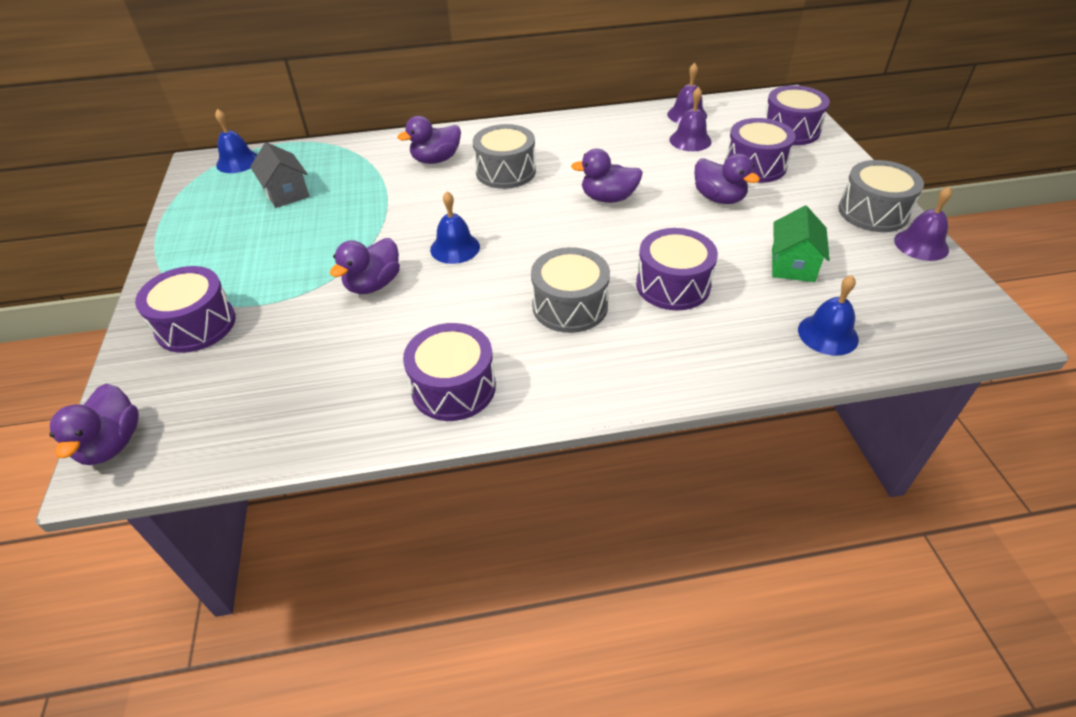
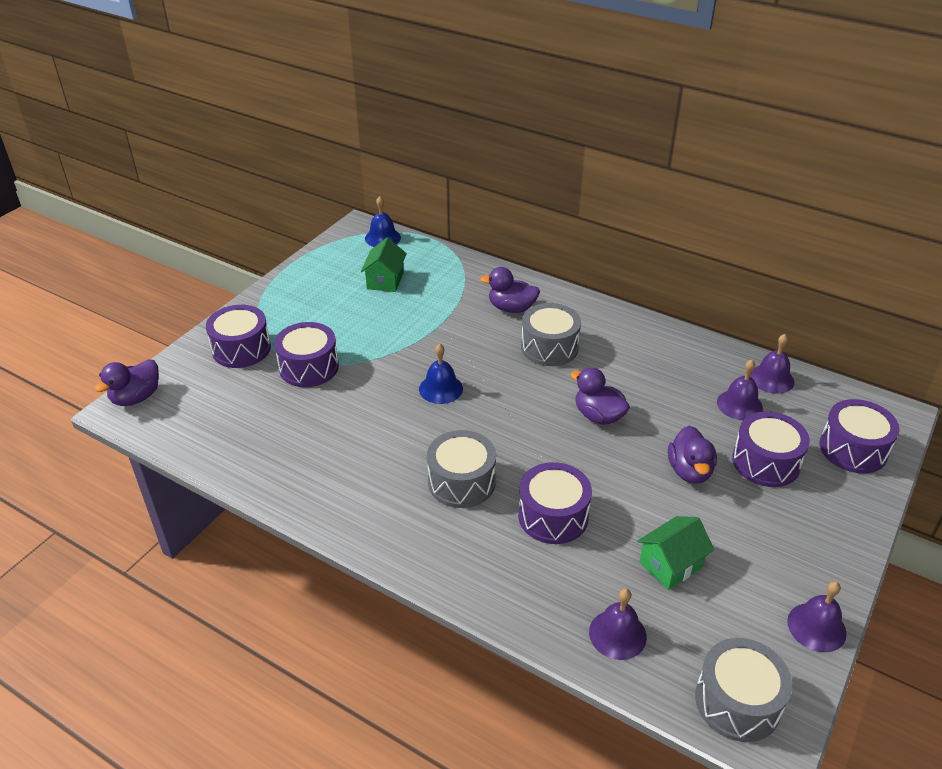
camera: 40 degrees right, 5 degrees down
grey house [250,142,309,208] -> green house [361,238,407,292]
purple duck [330,238,400,294] -> none
purple drum [403,323,496,421] -> purple drum moved to [274,322,339,387]
blue bell [798,275,859,356] -> purple bell [589,589,647,660]
grey drum [839,160,924,232] -> grey drum moved to [695,638,792,742]

